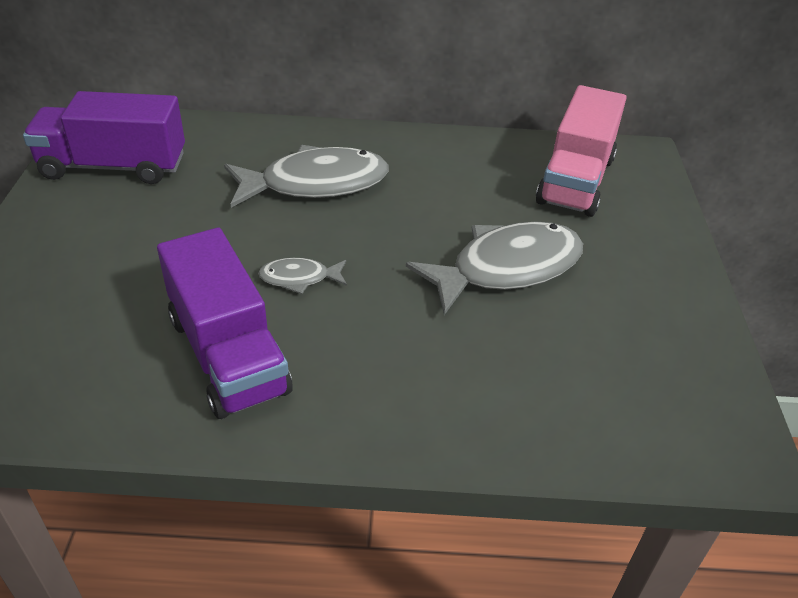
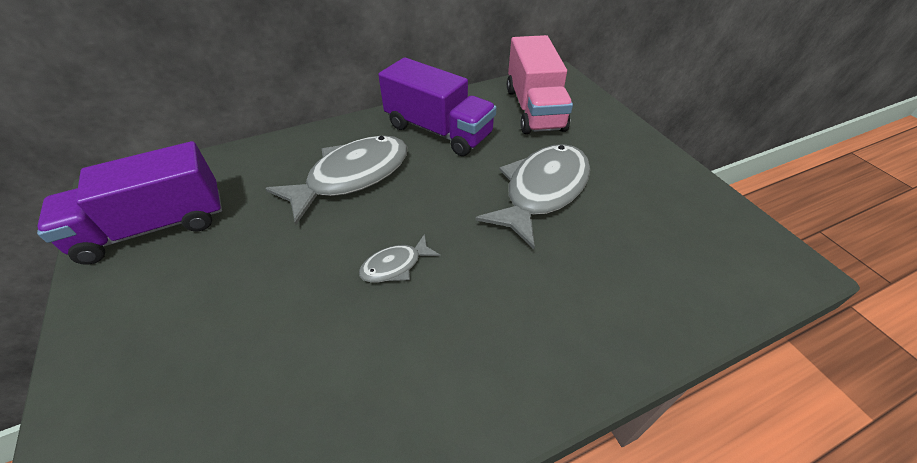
camera: 25 degrees left, 5 degrees up
purple truck [157,228,293,419] -> purple truck moved to [378,57,497,156]

